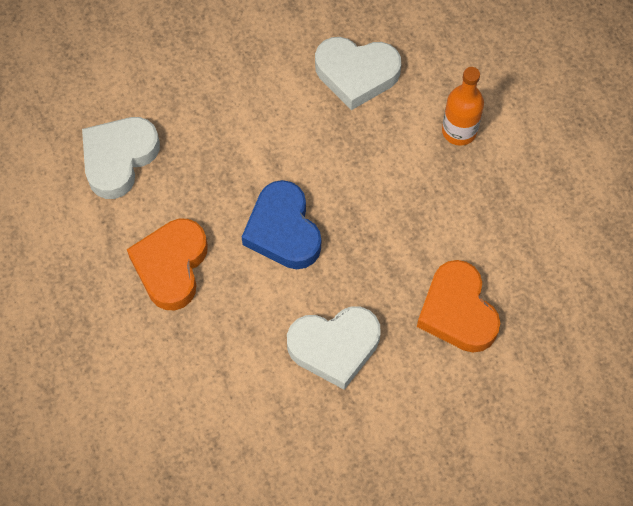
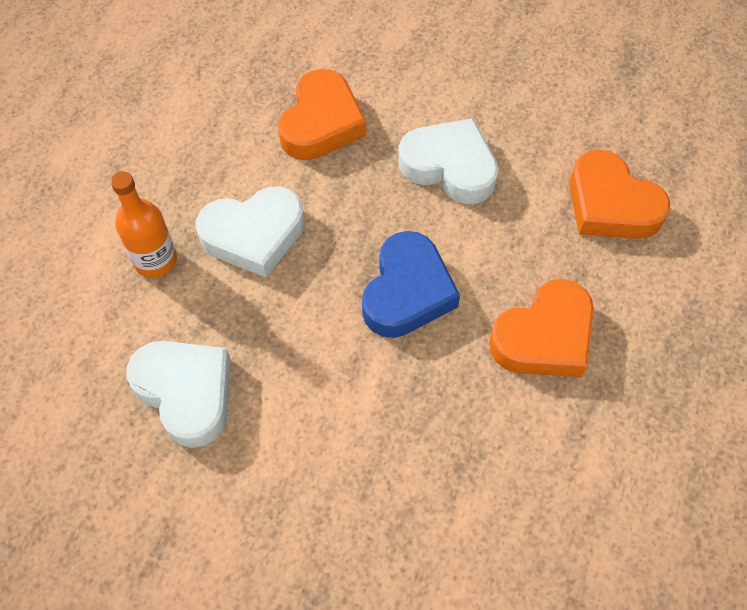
camera: 140 degrees left, 5 degrees down
white heart [82,117,160,199] -> white heart moved to [196,186,304,278]
none -> orange heart [570,150,670,239]

